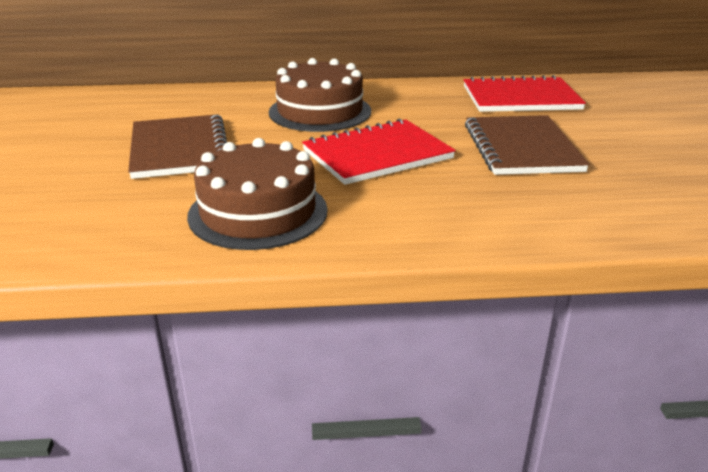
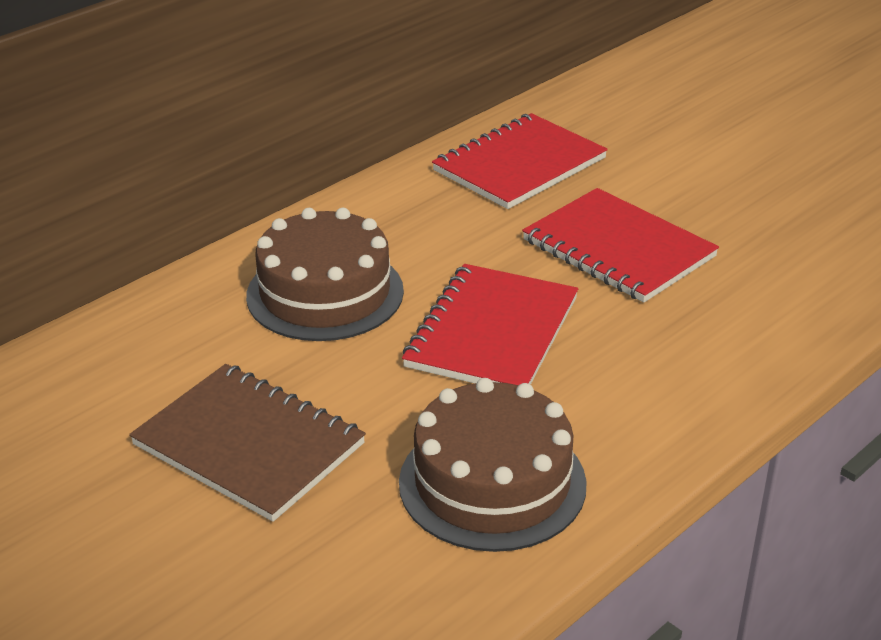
camera: 40 degrees left, 5 degrees up
brown notebook [465,115,590,175] -> red notebook [522,188,719,303]

